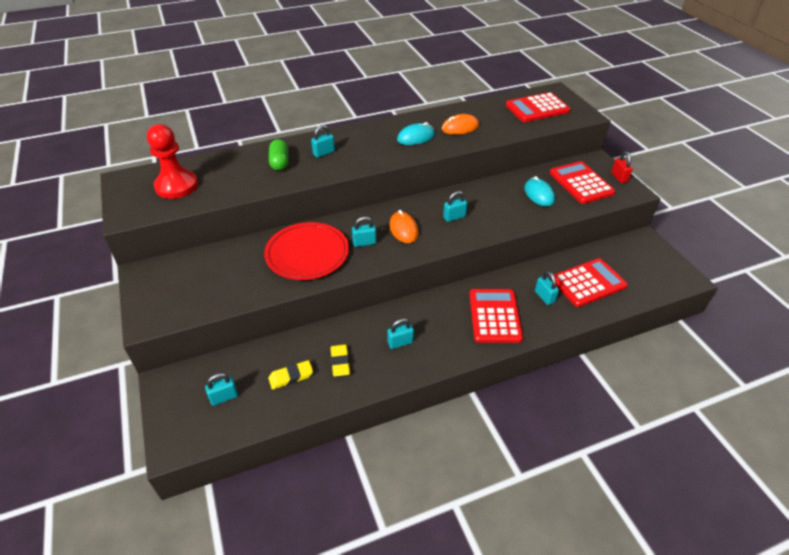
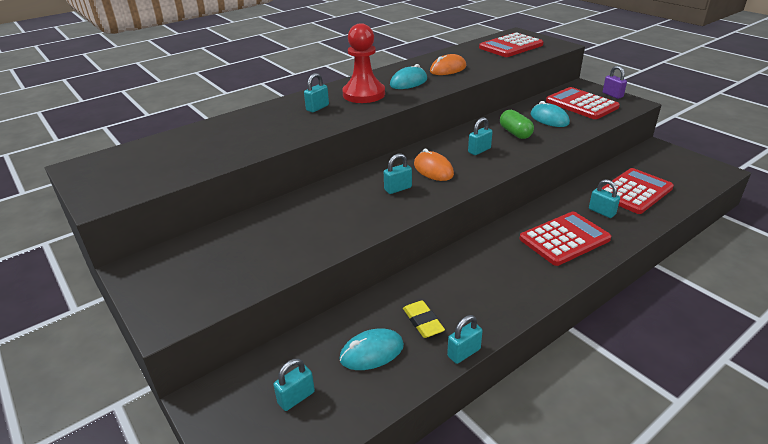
camera: 15 degrees left, 10 degrees down
red pawn [147,124,198,199] -> red pawn moved to [342,23,385,103]
red plate [264,222,349,280] -> none
yellow eraser [268,360,313,390] -> turquoise mouse [339,328,404,370]
green capsule [269,139,288,171] -> green capsule moved to [500,110,534,139]
turquoise padlock [387,318,414,349] -> turquoise padlock moved to [447,315,483,364]
red calculator [469,289,523,343] -> red calculator turned 75 degrees clockwise [519,212,611,266]
red padlock [611,151,633,183] -> purple padlock [603,66,627,99]

